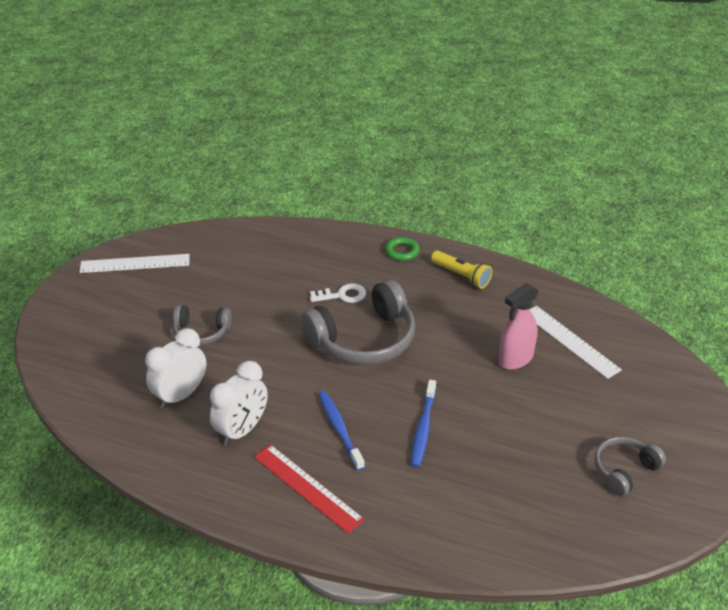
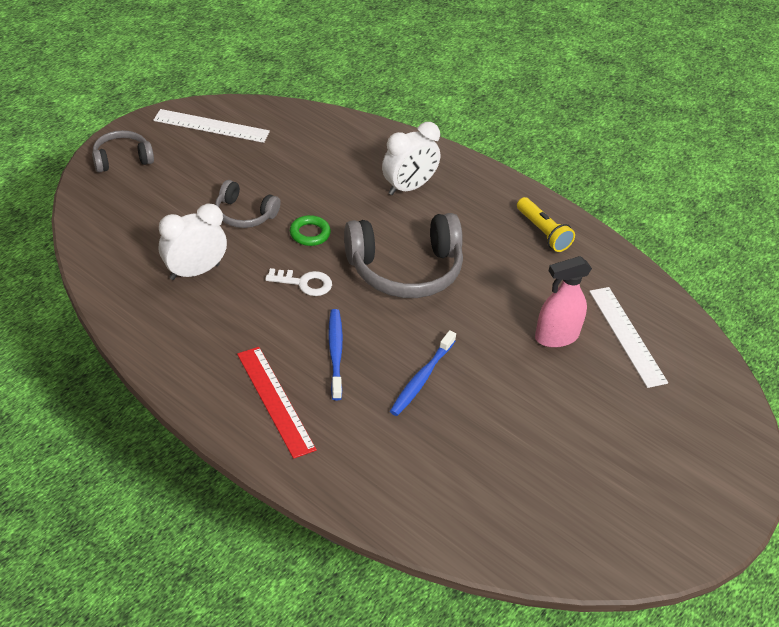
camera: 15 degrees right, 5 degrees up
white clock [210,361,268,446] -> white clock moved to [382,122,440,195]
white key [310,283,366,303] -> white key moved to [265,268,332,296]
green ring [385,237,420,261] -> green ring moved to [290,215,331,246]
grey headphones [594,436,666,496] -> grey headphones moved to [92,130,154,173]

